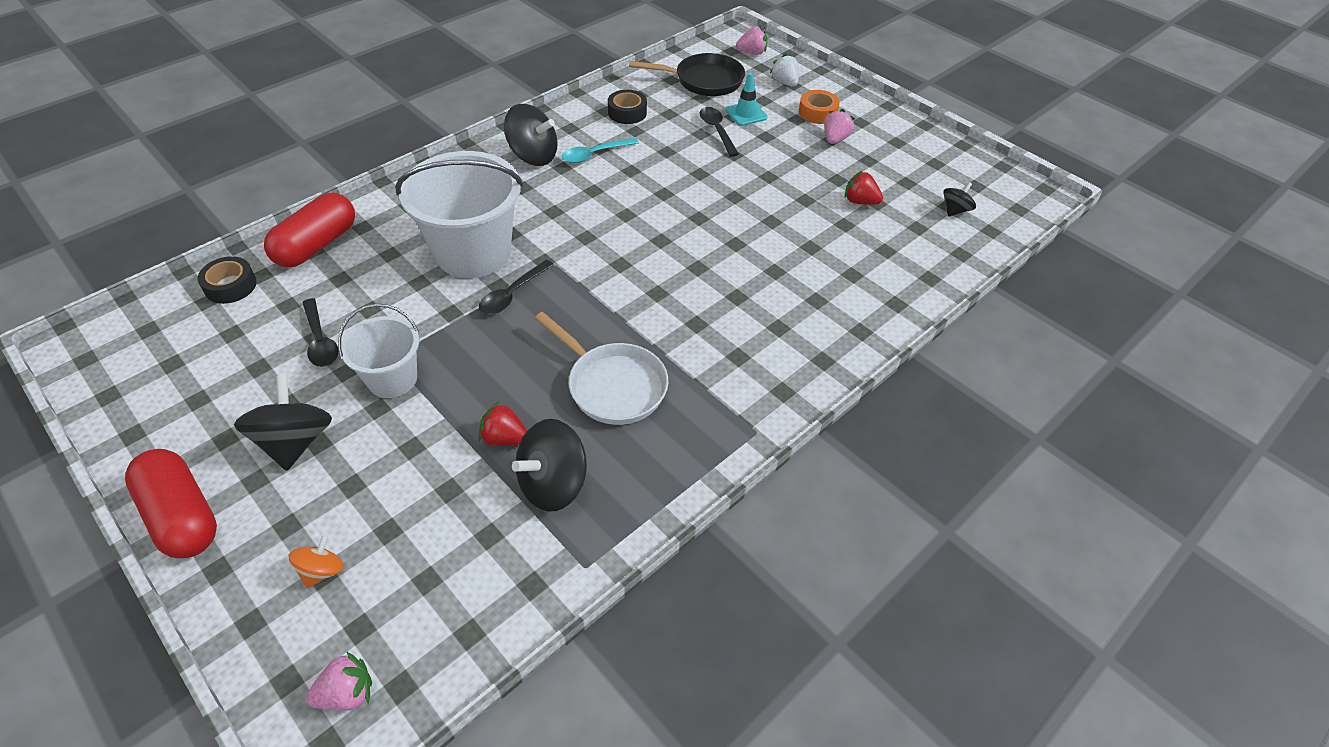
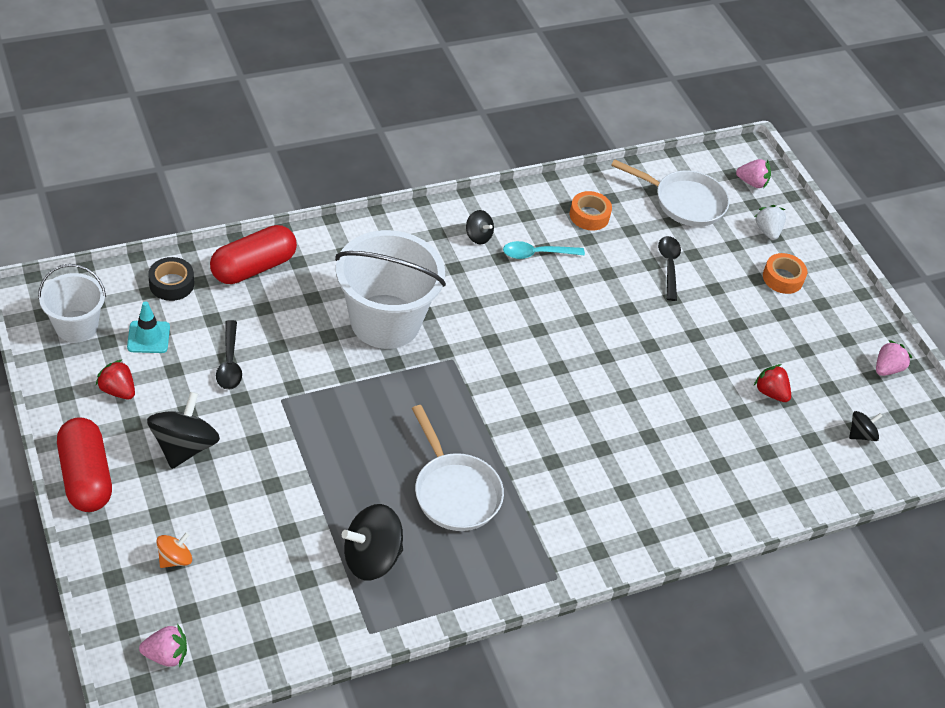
camera: 15 degrees right, 0 degrees up
white bucket [338,304,419,398] -> white bucket moved to [38,264,106,343]
red strawberry [478,401,527,446] -> red strawberry moved to [96,359,135,399]
black spoon [479,260,554,314] -> none
black spinning top [504,104,558,166] -> black spinning top [466,210,494,244], size x0.54
black tape [608,90,647,124] -> orange tape [570,191,612,230]
black pan [629,53,745,96] -> white pan [611,159,729,227]
turquoise traffic cone [725,73,767,126] -> turquoise traffic cone moved to [127,301,170,353]
pink strawberry [824,109,855,144] -> pink strawberry moved to [876,340,912,376]

